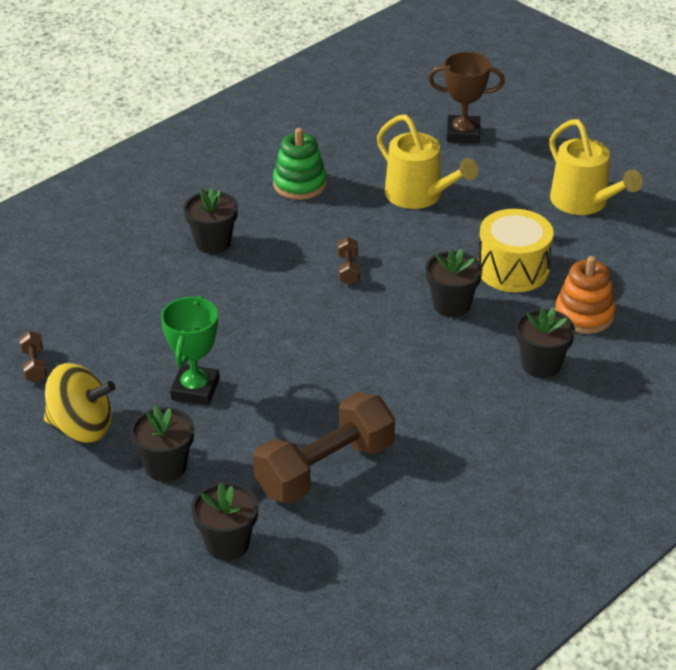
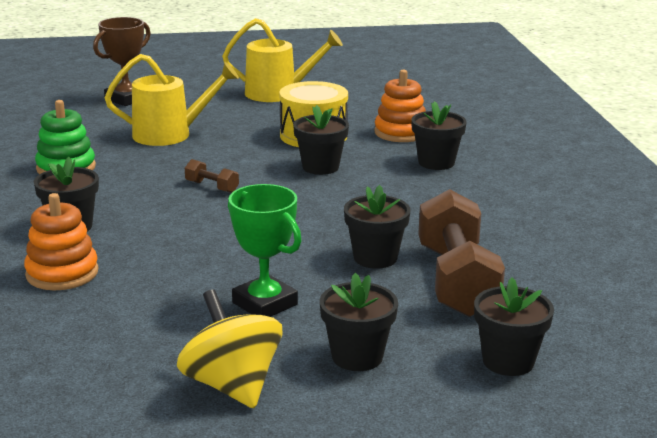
camera: 55 degrees left, 15 degrees down
brown dumbbell [19,331,47,383] -> none
yellow spinning top [44,363,115,442] -> yellow spinning top turned 75 degrees counterclockwise [177,289,282,408]
none -> orange stacking toy [24,193,98,290]
none -> black flower pot [344,185,410,269]

